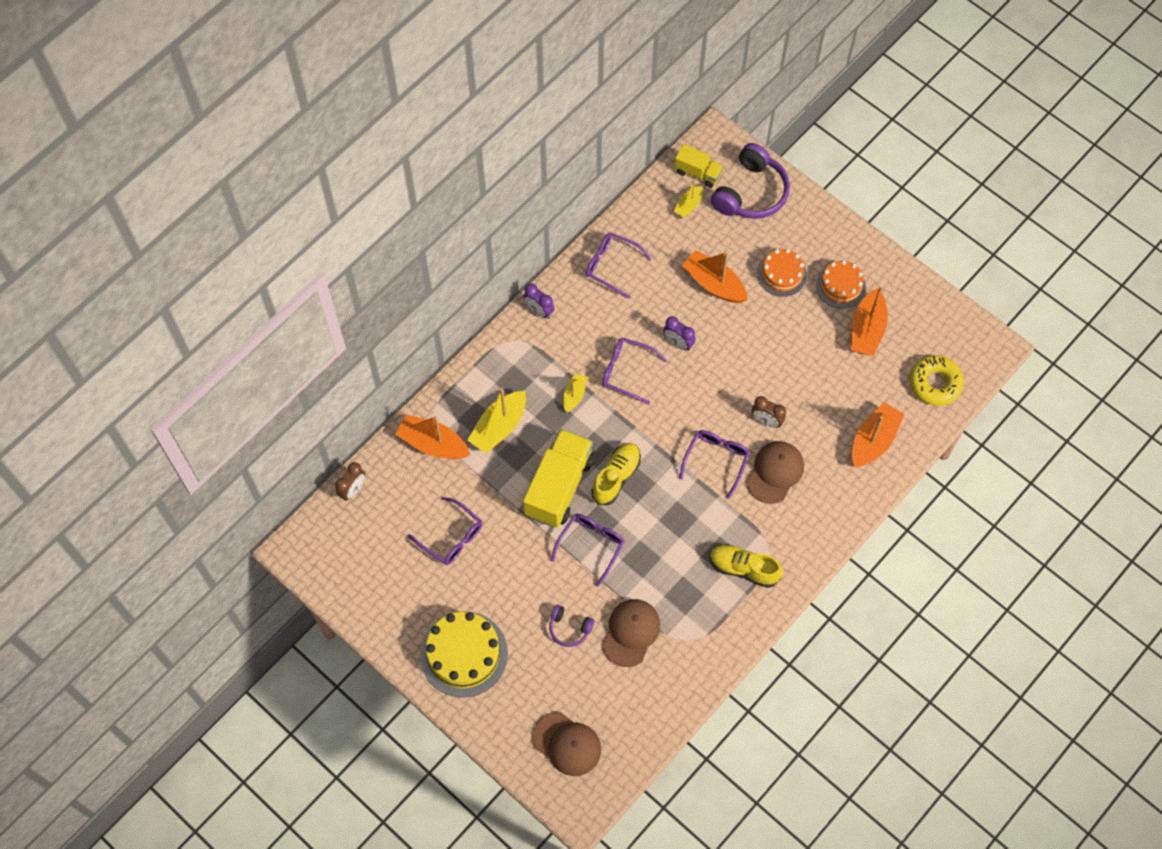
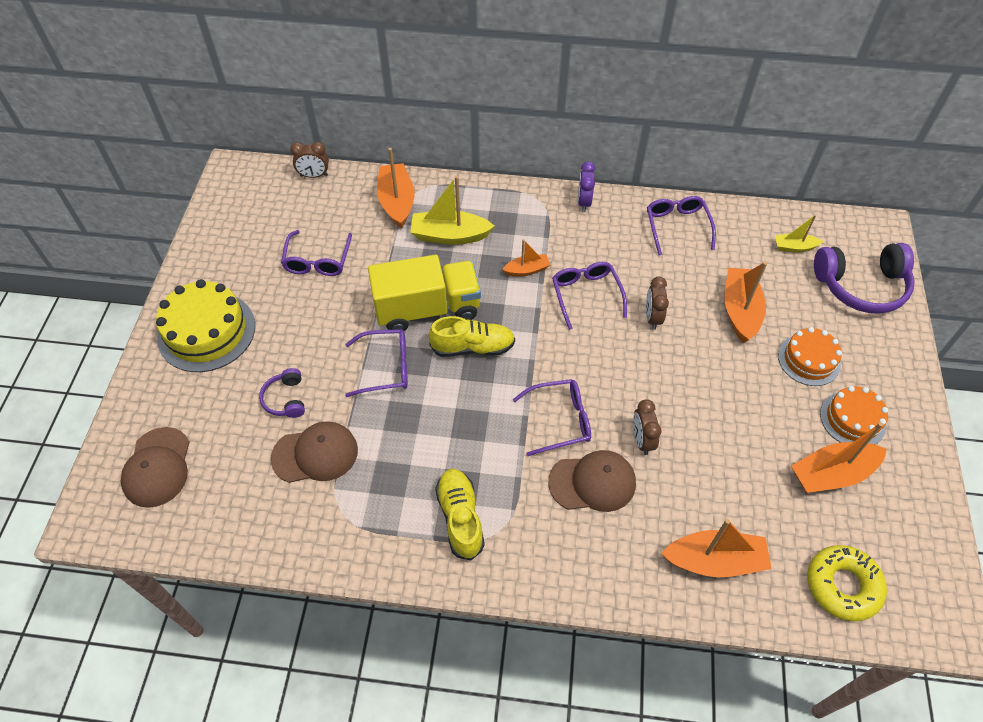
camera: 55 degrees right, 10 degrees down
yellow boat [563,373,587,412] -> orange boat [502,239,550,276]
purple clock [663,316,696,351] -> brown clock [646,276,669,330]
yellow truck [674,144,724,188] -> none

